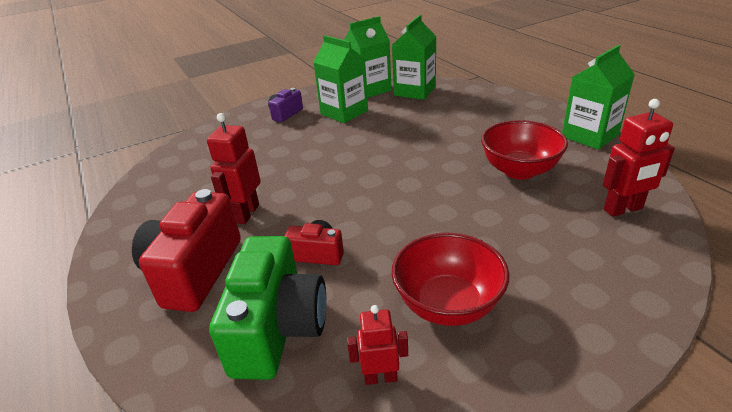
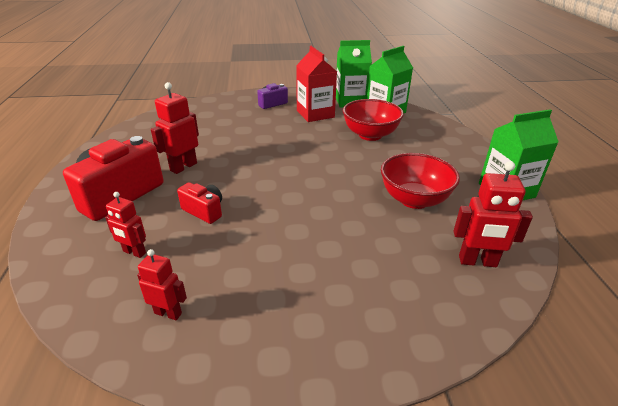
camera: 20 degrees right, 0 degrees up
green camera [209,236,326,380] -> red robot [105,192,146,258]
green carton [313,35,368,123] -> red carton [296,46,337,122]
red bowl [392,233,510,326] -> red bowl moved to [343,99,404,141]

